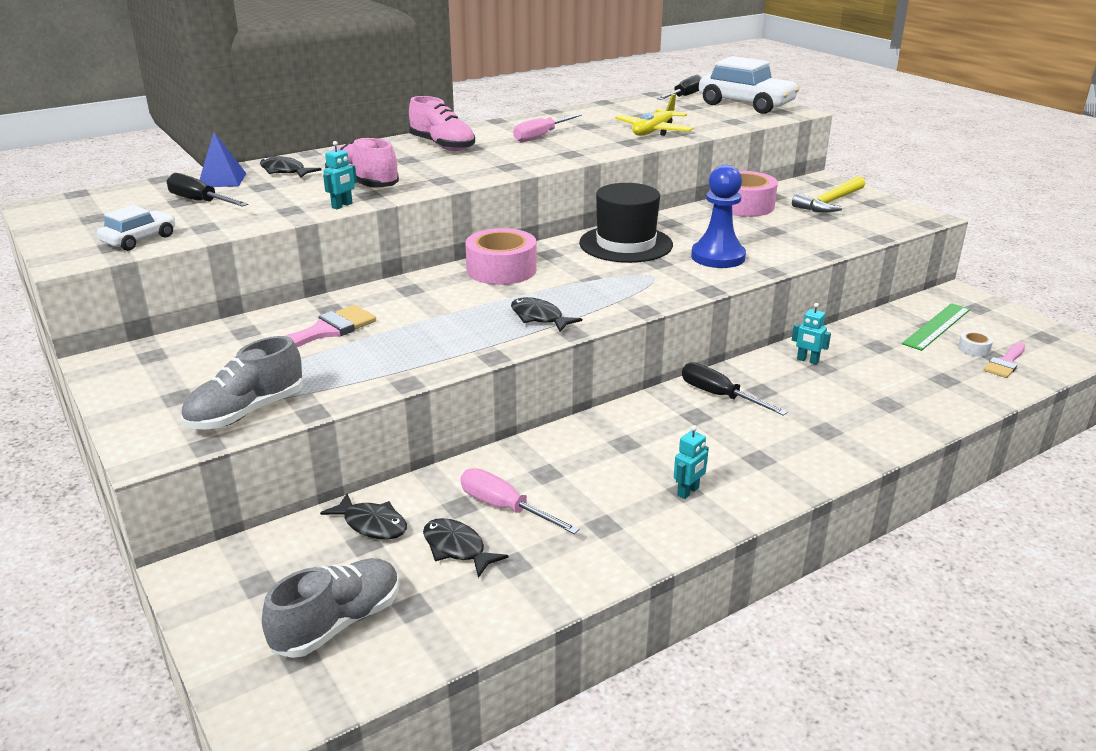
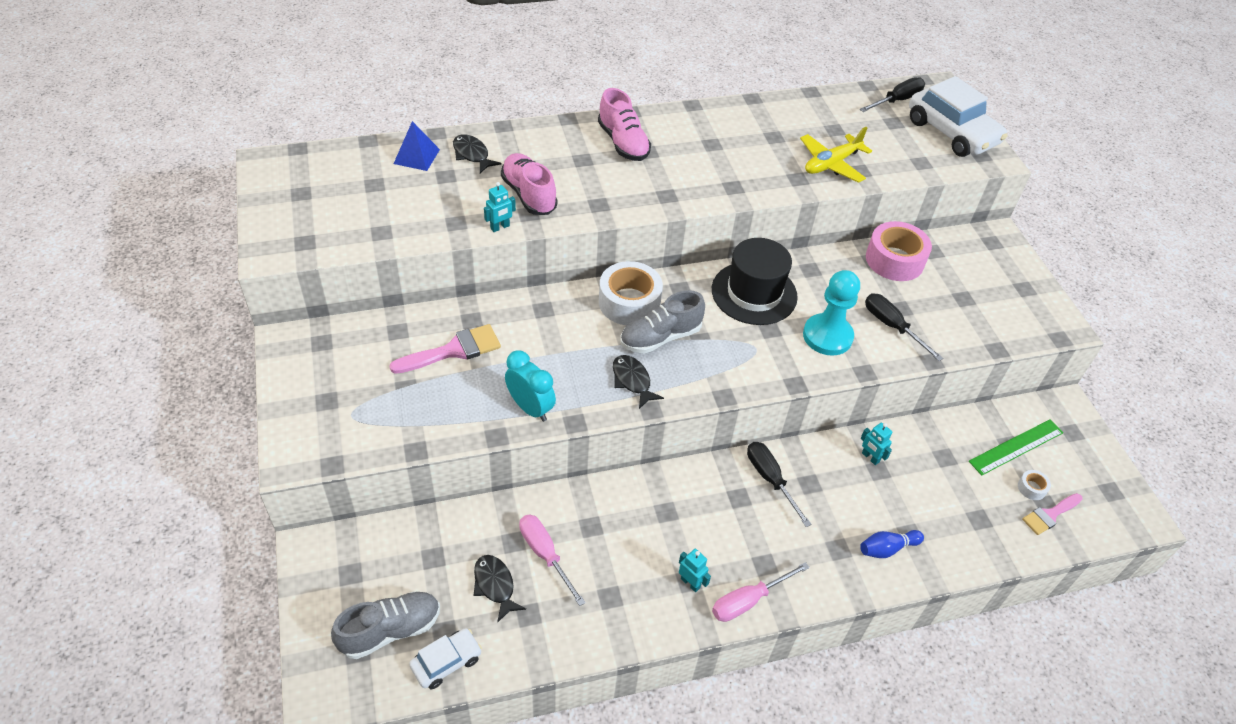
camera: 15 degrees right, 20 degrees up
white car [97,205,175,251] -> white car moved to [409,628,482,689]
black screwdriver [167,173,248,207] -> black screwdriver moved to [865,293,943,361]
grey shoe [181,336,303,430] -> grey shoe moved to [620,290,705,354]
black fish [320,493,407,539] -> none
pink tape [465,228,537,285] -> white tape [599,261,663,325]
pink screwdriver [513,114,582,142] -> pink screwdriver moved to [712,562,810,622]
turquoise robot [674,425,709,499] -> turquoise robot turned 105 degrees counterclockwise [679,549,711,592]
blue pawn [691,165,746,268] -> turquoise pawn [803,270,860,355]
yellow hammer [792,176,865,213] -> none
none -> turquoise clock [505,350,556,422]
none -> blue bowling pin [860,530,924,558]

